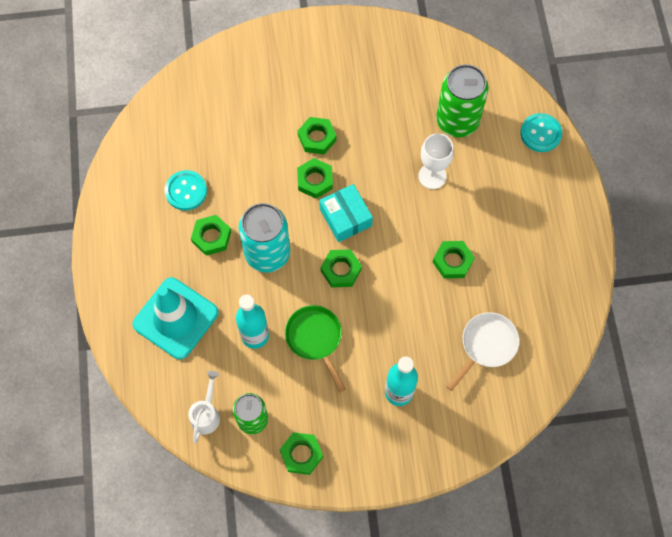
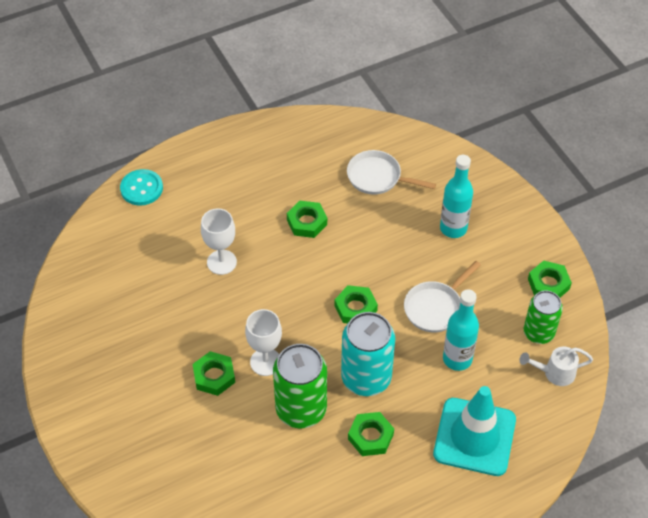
camera: 110 degrees left, 15 degrees down
turquoise button [165,170,207,211] -> none
green pan [285,305,346,393] -> white pan [404,261,481,332]
green nut [297,158,333,199] -> white goblet [245,309,282,376]
turquoise box [319,184,373,242] -> none
green can [436,64,489,137] -> green can moved to [273,344,327,428]

